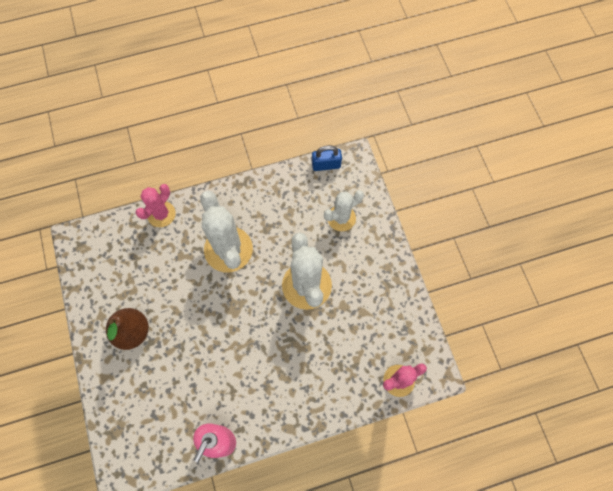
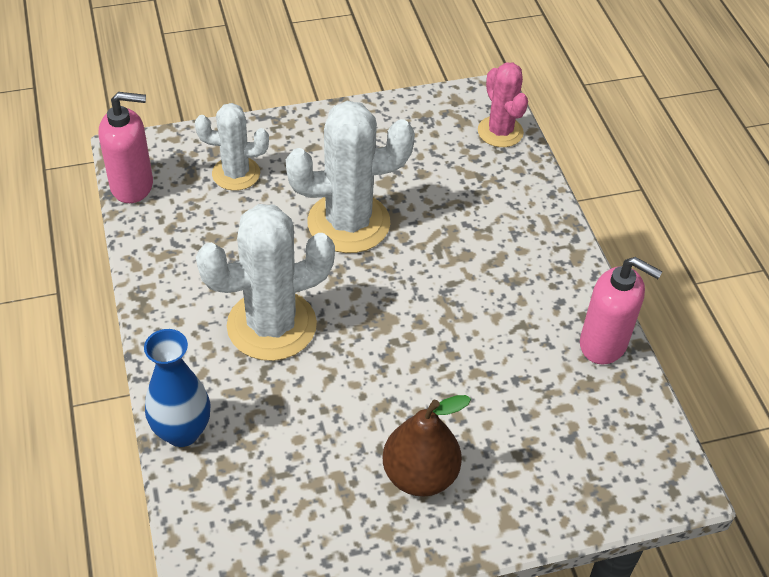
camera: 90 degrees left, 20 degrees down
pink cactus [135,184,176,227] -> blue vase [144,329,211,447]
blue padlock [312,145,342,171] -> pink soap dispenser [99,92,153,203]
white cactus [324,190,364,231] -> white cactus turned 60 degrees counterclockwise [195,103,269,191]

